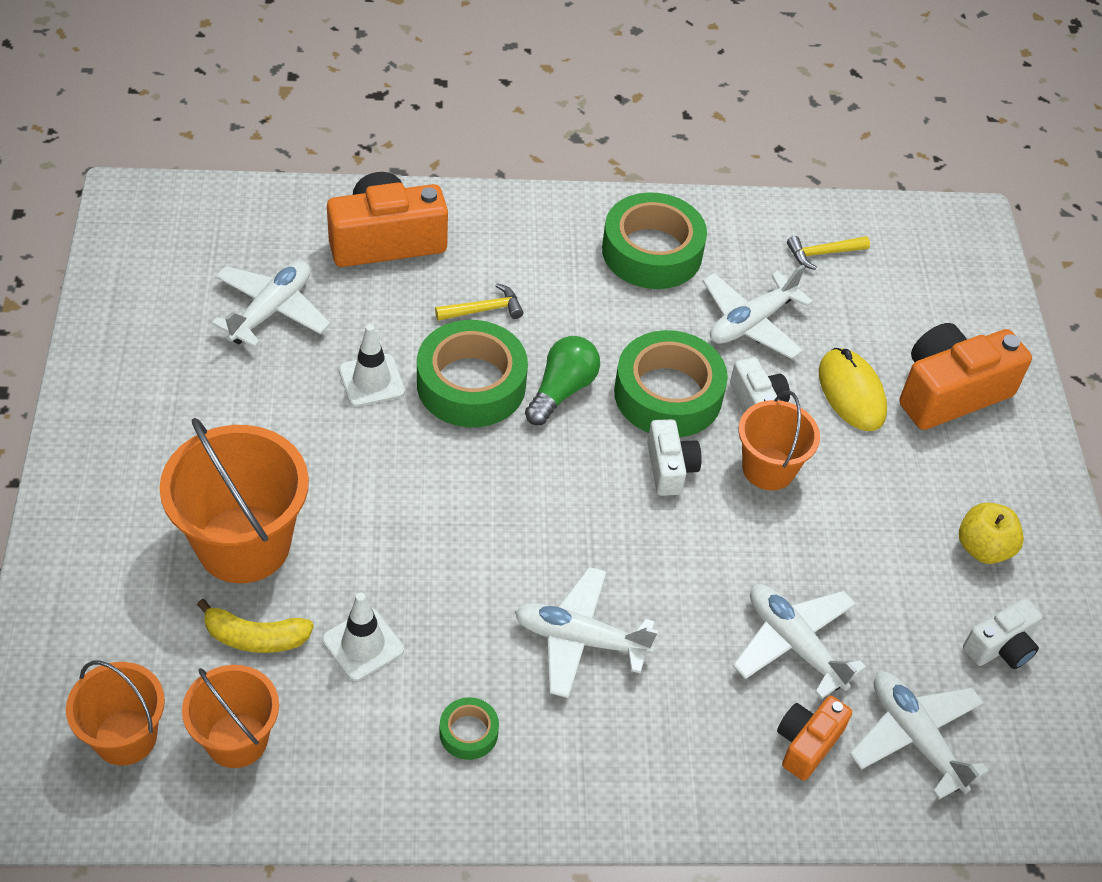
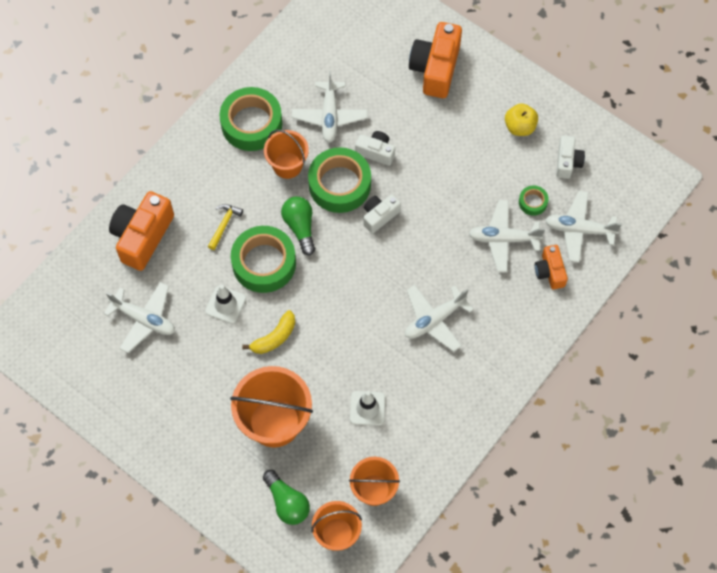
camera: 45 degrees left, 15 degrees up
yellow banana [197,599,314,653] -> yellow banana moved to [242,310,295,354]
white plane [212,261,330,347] -> white plane turned 135 degrees clockwise [104,282,175,353]
green tape [439,697,499,760] -> green tape moved to [519,185,549,216]
white camera [647,419,702,496] -> white camera turned 75 degrees counterclockwise [363,194,401,234]
orange bucket [738,391,820,490] -> orange bucket moved to [264,130,309,179]
yellow hammer [787,236,870,270] -> none
yellow mouse [819,348,887,431] -> none
none -> green light bulb [263,470,310,525]

